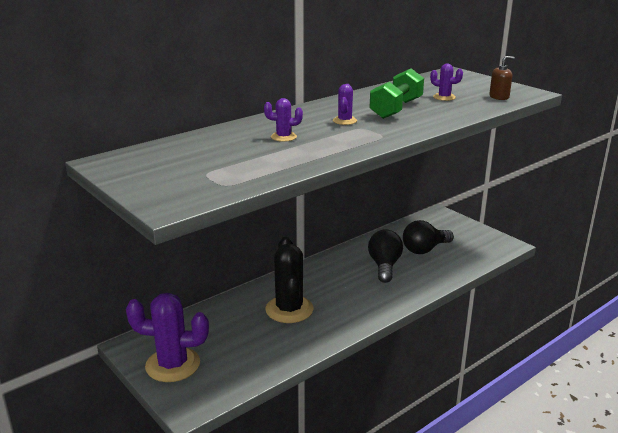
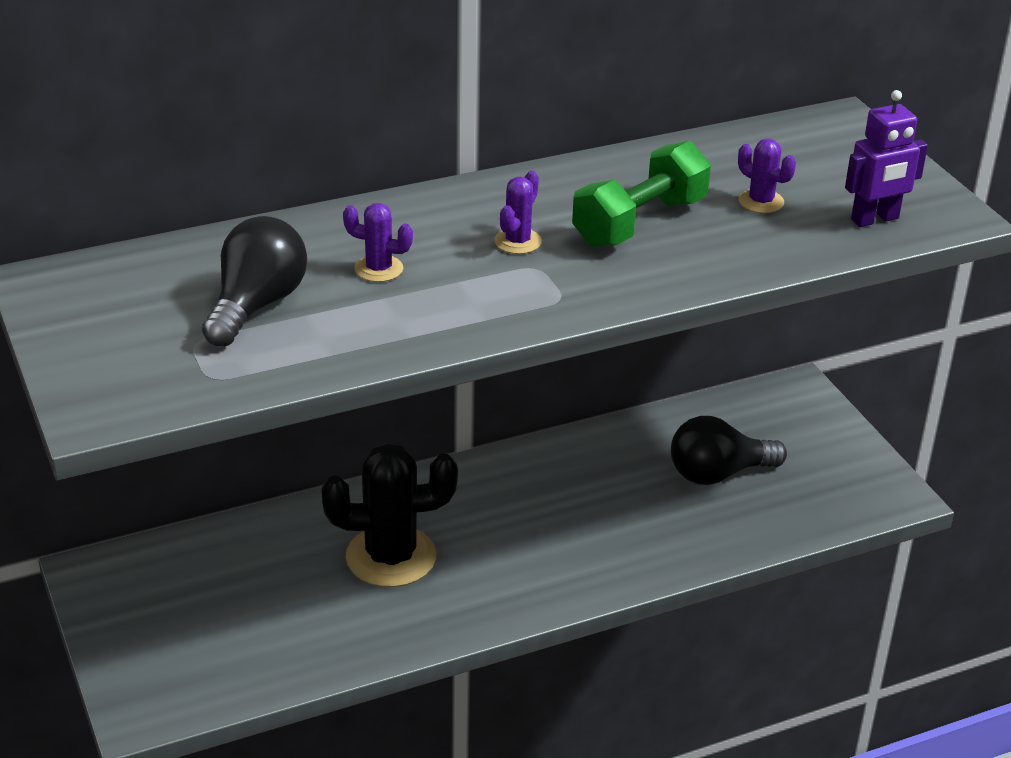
camera: 15 degrees right, 10 degrees up
purple cactus [126,293,209,382] -> none
black cactus [265,237,313,323] -> black cactus turned 75 degrees clockwise [321,443,458,587]
black light bulb [368,229,403,283] -> black light bulb moved to [202,216,307,347]
brown soap dispenser [489,56,515,100] -> purple robot [845,90,928,227]

